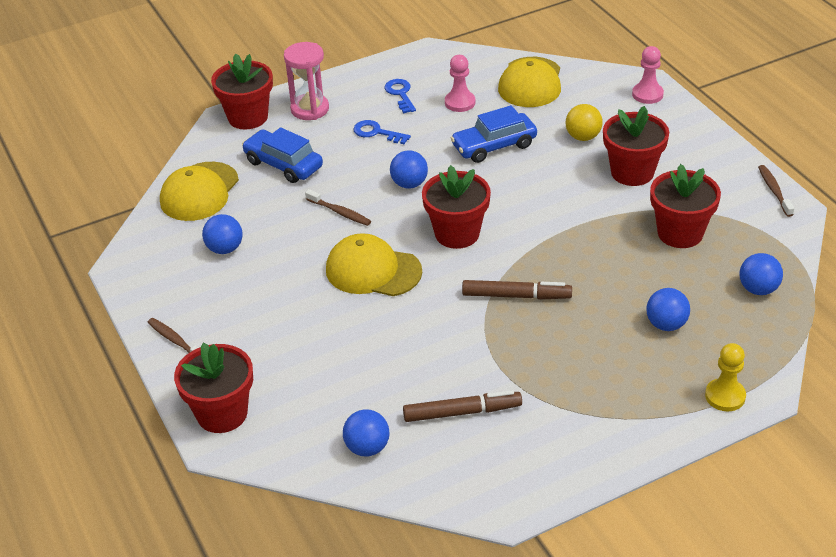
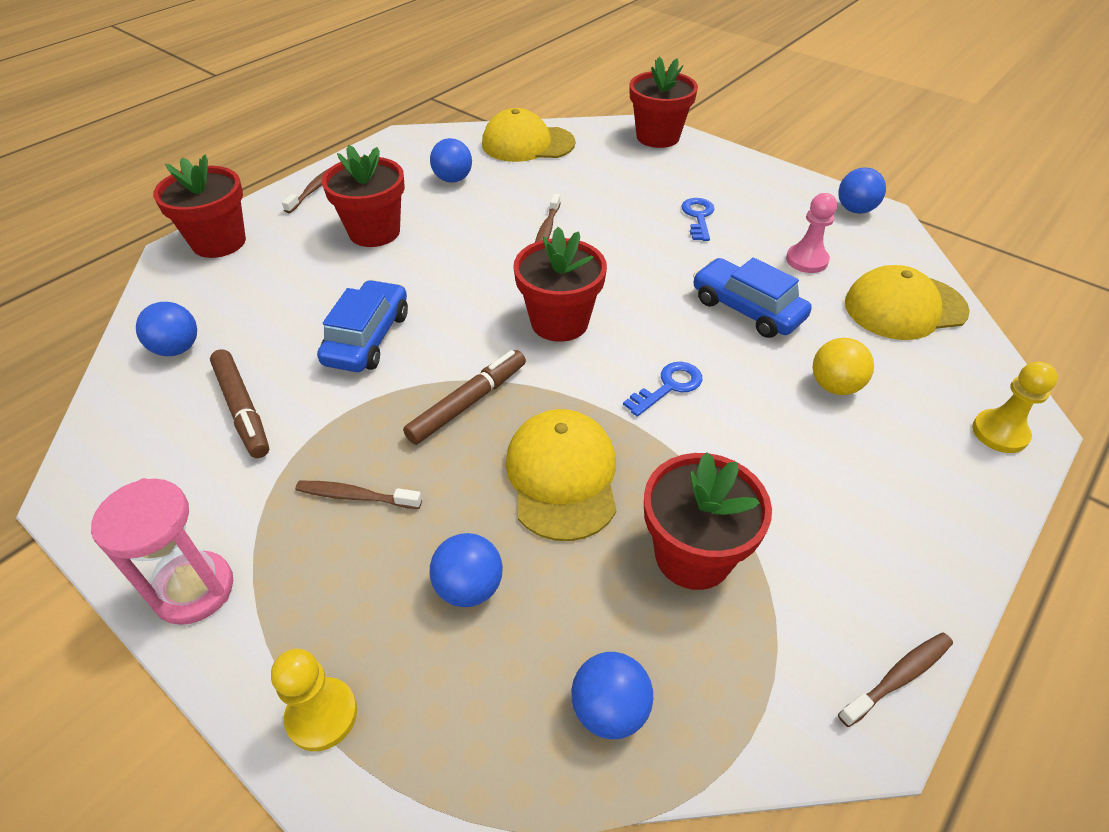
camera: 65 degrees right, 5 degrees up
blue car [242,127,323,183] -> blue car moved to [317,280,408,372]
pink hourglass [284,42,329,120] -> pink hourglass moved to [91,478,233,625]
yellow cap [326,233,422,296] -> yellow cap moved to [506,409,616,541]
blue key [385,79,416,113] -> blue key moved to [623,362,702,417]
blue ball [390,150,428,189] -> blue ball moved to [838,168,886,214]
brown marker [462,280,572,300] -> brown marker turned 120 degrees counterclockwise [403,350,526,445]
red flower pot [603,106,669,186] -> red flower pot moved to [322,145,405,247]
pink pawn [632,46,664,104] -> yellow pawn [972,361,1058,453]
none -> brown toothbrush [295,481,422,509]

